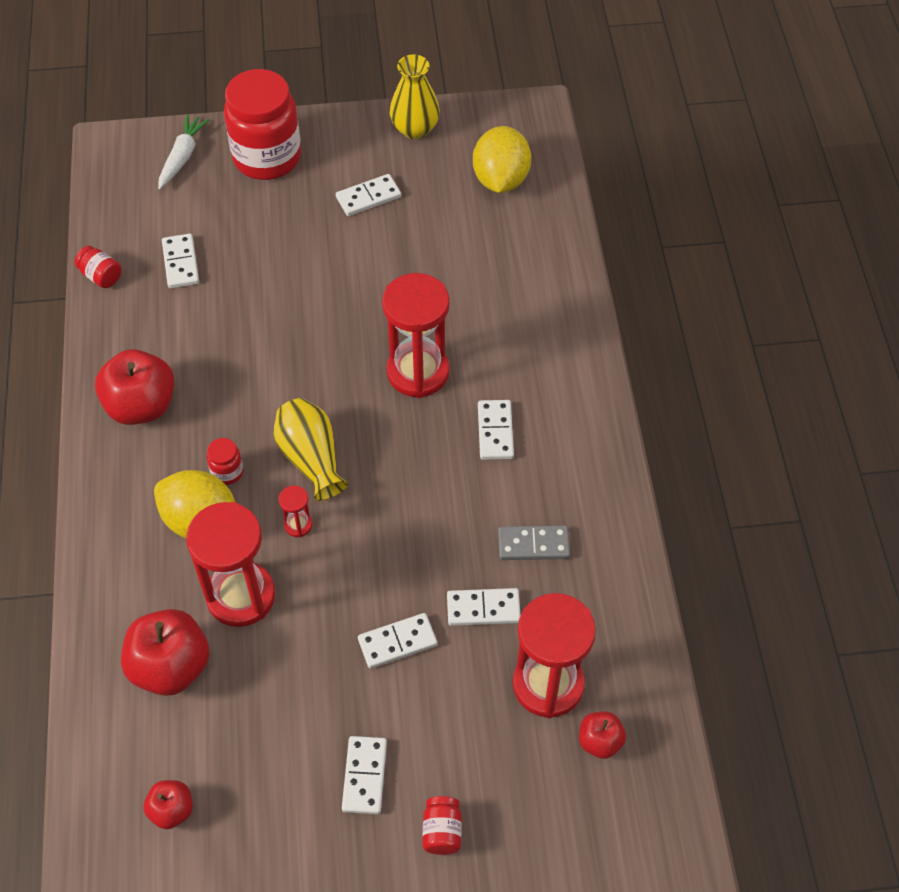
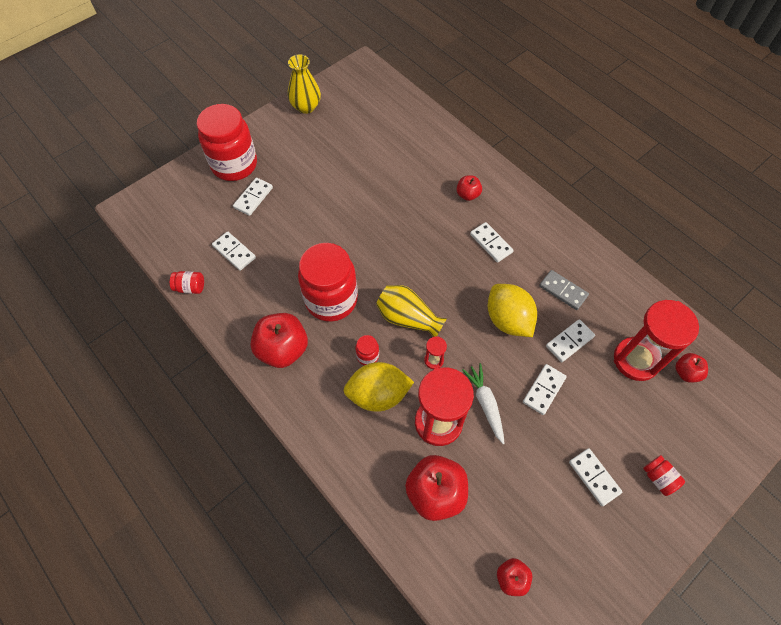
camera: 35 degrees left, 5 degrees up
white carrot [158,114,210,189] -> white carrot moved to [462,363,505,444]
white domino [336,174,401,216] -> white domino moved to [233,178,273,216]
red hourglass [382,273,450,398] -> none
yellow lemon [473,126,531,193] -> yellow lemon moved to [488,284,537,337]
grey domino [498,525,570,560] -> grey domino turned 75 degrees clockwise [539,270,589,310]
none -> red jar [298,243,358,322]
none -> red apple [456,176,482,201]

